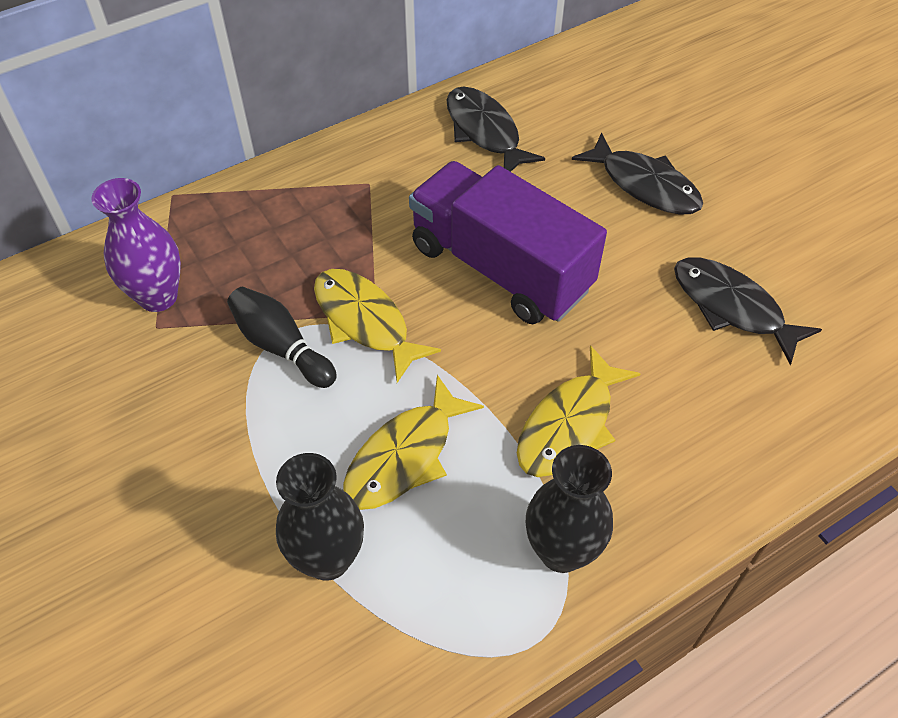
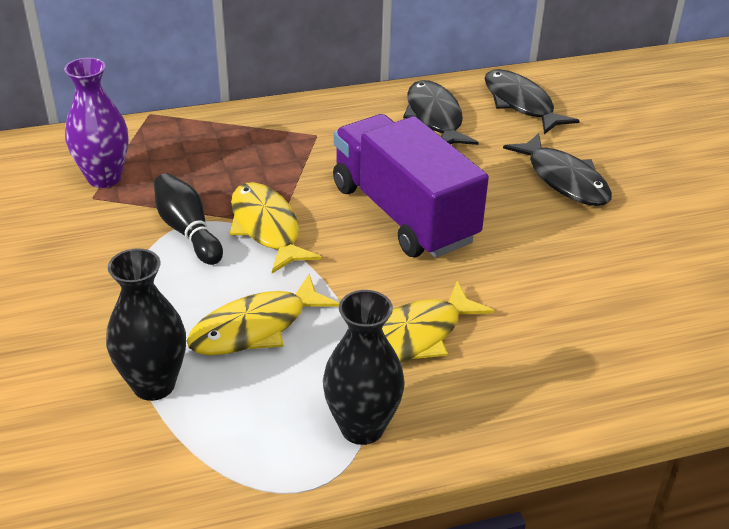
camera: 15 degrees right, 15 degrees down
black fish [674,257,822,365] -> black fish moved to [484,69,580,134]

